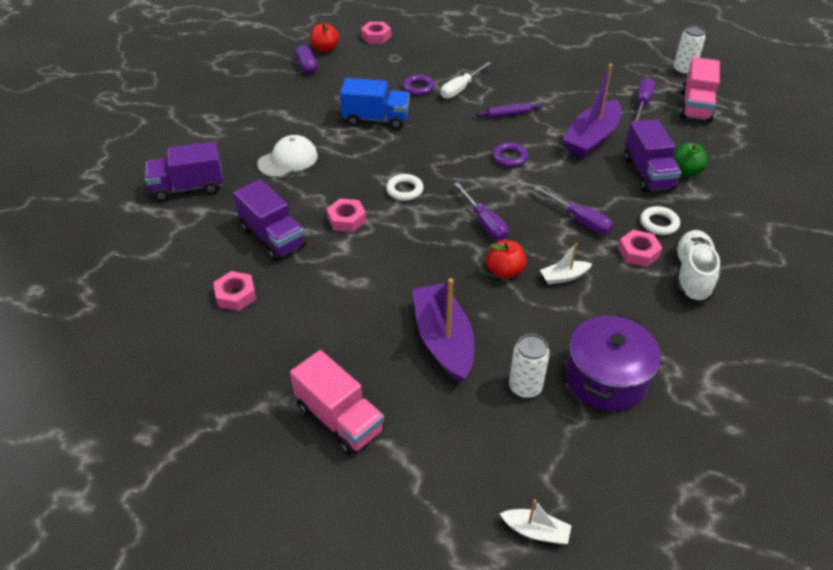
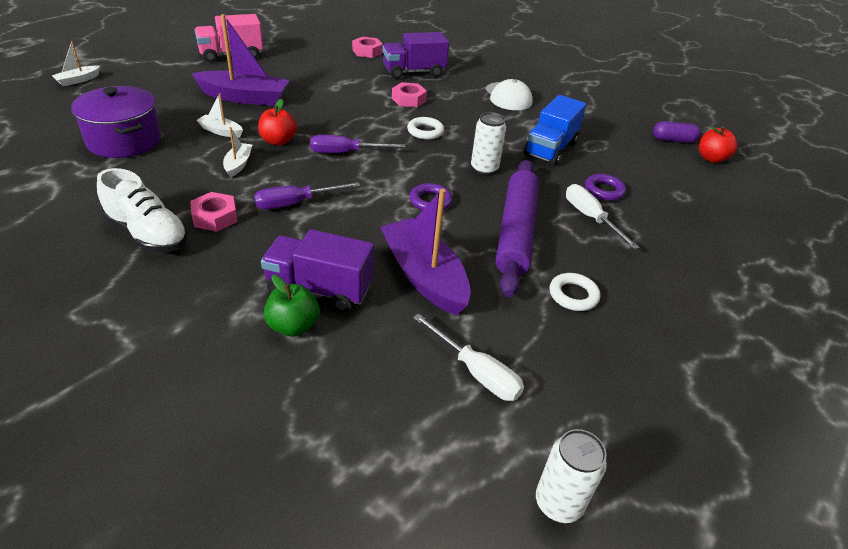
camera: 110 degrees right, 5 degrees down
purple truck [145,141,223,202] -> none
pink nut [361,22,391,44] -> none
purple rolling pin [476,103,542,118] -> purple rolling pin [495,160,539,297], size x2.35
white can [509,334,550,399] -> white can moved to [471,112,506,175]
purple screwdriver [634,78,655,122] -> white screwdriver [413,313,524,401]
white ring [640,206,680,235] -> white ring moved to [549,273,600,311]
pink truck [680,57,720,122] -> none
none -> white boat [196,93,243,137]

